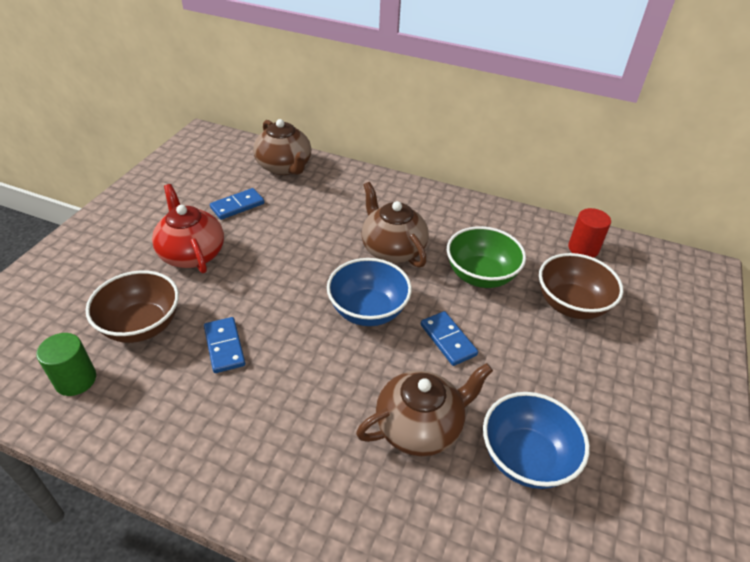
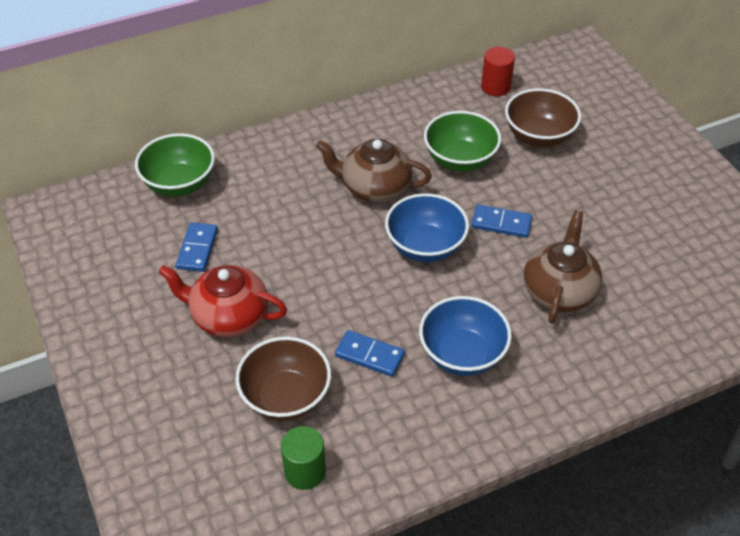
camera: 45 degrees left, 5 degrees up
brown teapot [253,119,311,175] -> green bowl [135,133,215,197]
blue bowl [483,392,590,489] -> blue bowl moved to [419,296,512,376]

